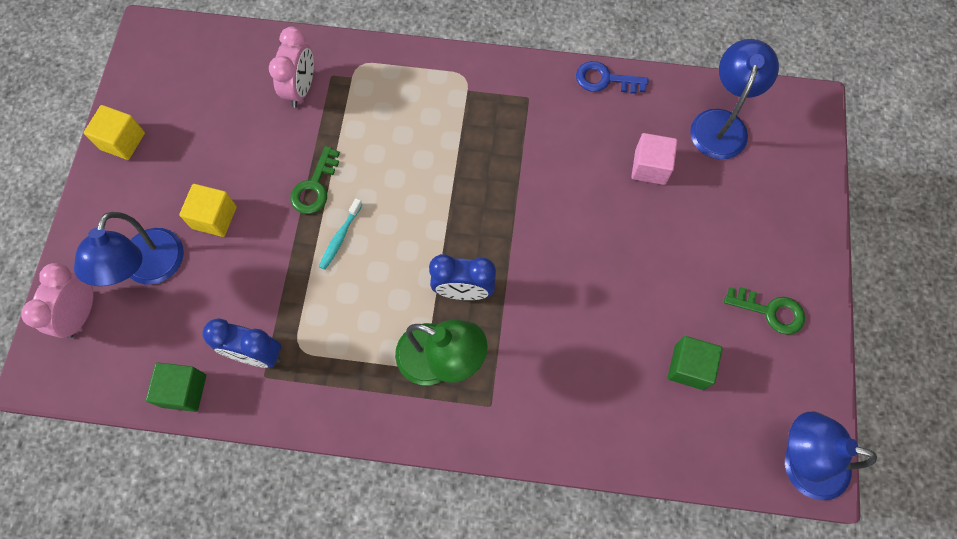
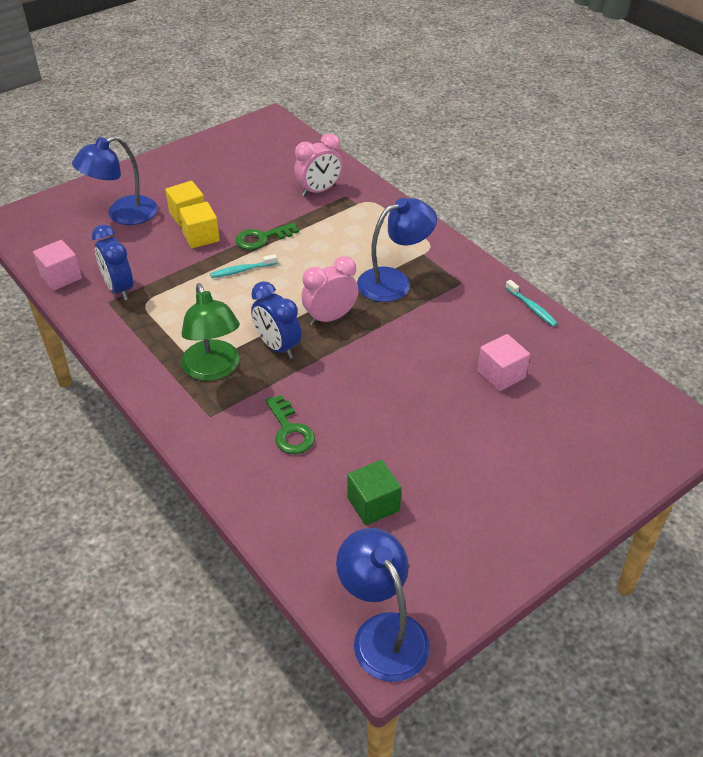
camera: 45 degrees right, 25 degrees down
pink clock [21,263,94,338] -> pink clock moved to [301,256,358,326]
yellow cube [84,105,145,160] -> yellow cube moved to [179,202,220,248]
green cube [146,362,206,412] -> pink cube [33,240,82,291]
blue key [576,61,648,94] -> turquoise toothbrush [505,280,558,327]
blue lamp [690,39,779,160] -> blue lamp moved to [357,198,437,302]
green key [724,287,805,335] -> green key moved to [265,395,315,454]

